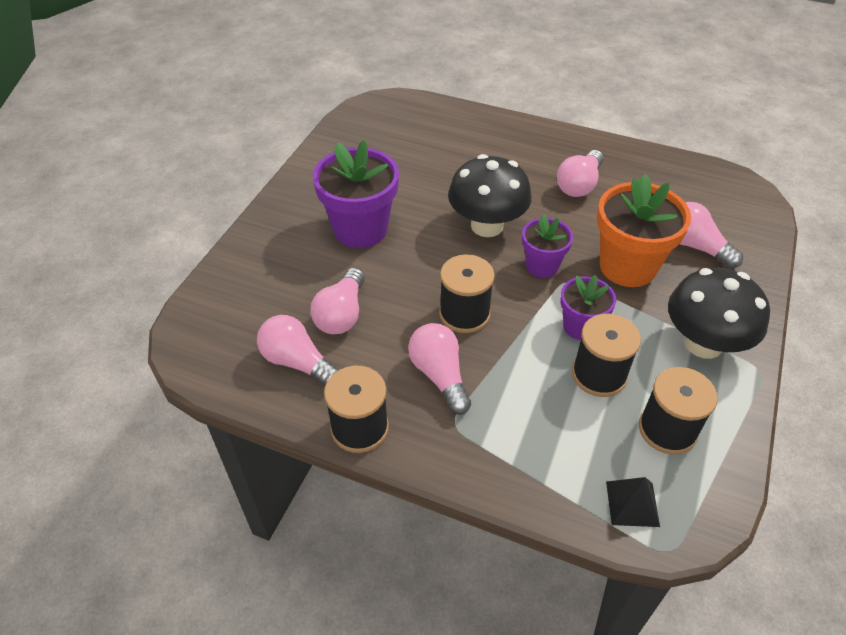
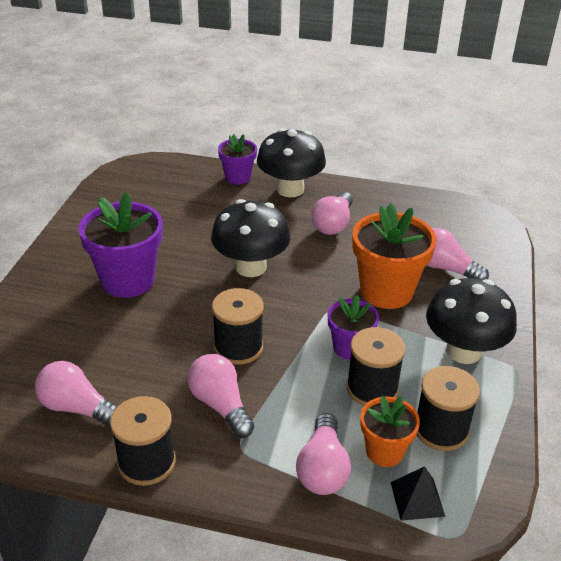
camera: 10 degrees left, 10 degrees down
pink light bulb [310,268,365,334] -> pink light bulb moved to [296,413,351,495]
purple flower pot [522,214,573,278] -> purple flower pot moved to [218,134,257,185]
none -> black mushroom [257,128,326,197]
none -> orange flower pot [360,396,420,467]

